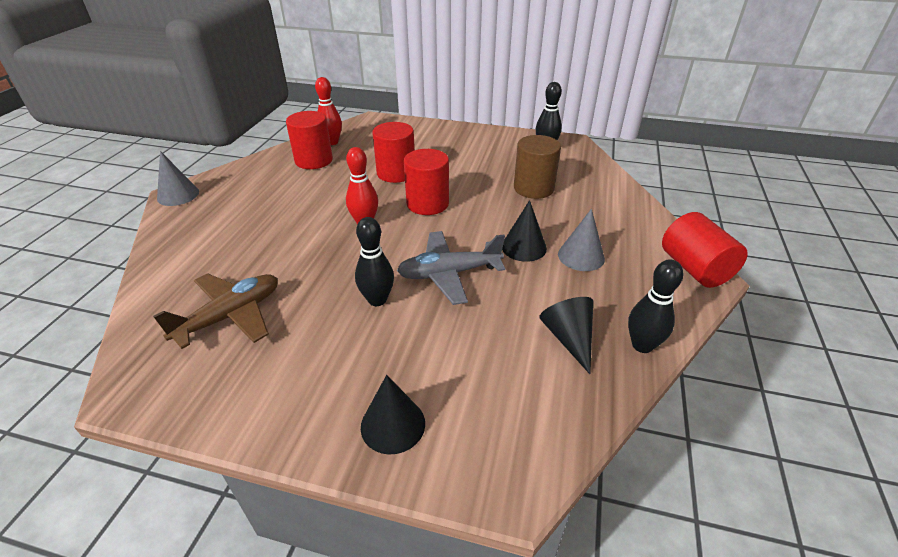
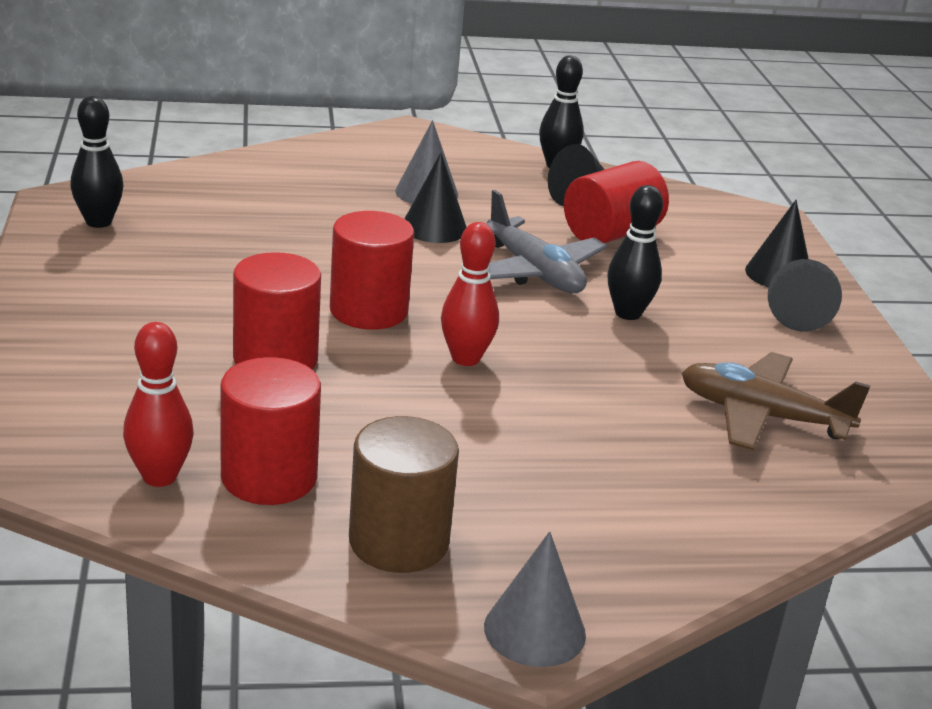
camera: 115 degrees left, 10 degrees down
brown cylinder [514,135,561,199] -> brown cylinder moved to [349,416,459,573]
red cylinder [662,212,748,288] -> red cylinder moved to [564,161,669,244]
none -> black cone [768,259,842,332]

